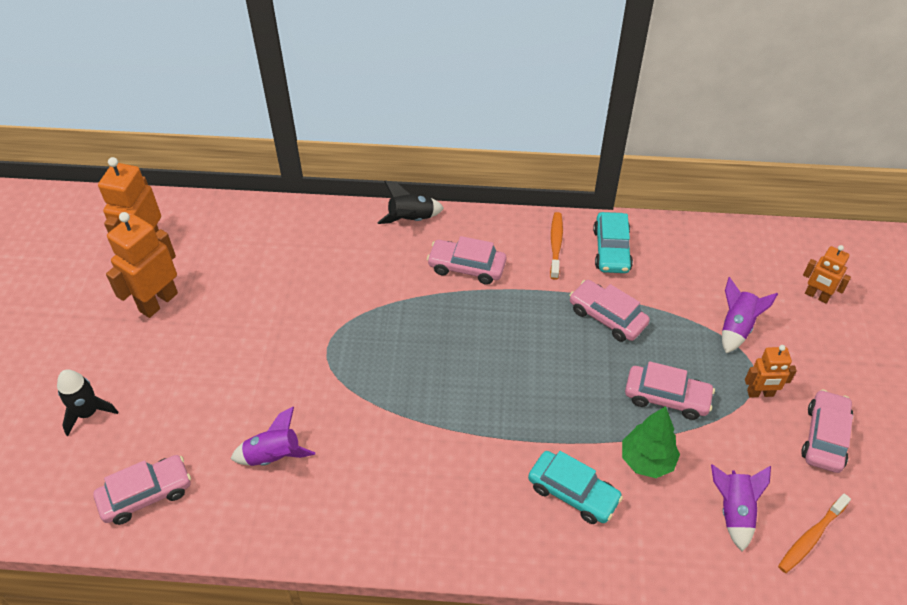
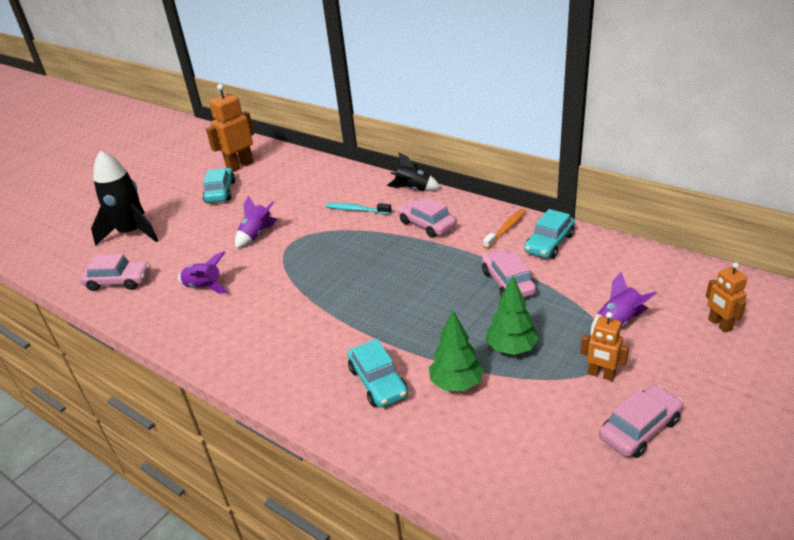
camera: 35 degrees right, 15 degrees down
black rocket [57,370,118,436] -> black rocket [91,150,158,246], size x1.75
orange robot [106,212,178,318] -> turquoise car [203,168,235,203]
pink car [625,361,715,420] -> green tree [486,276,539,355]
purple rocket [711,464,771,552] -> purple rocket moved to [235,195,277,248]
orange toothbrush [778,494,851,573] -> none
none -> turquoise toothbrush [326,203,392,215]

